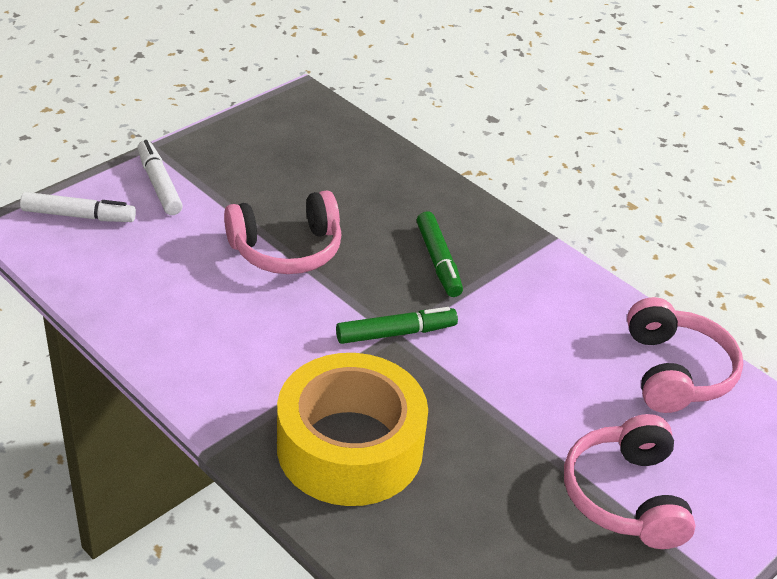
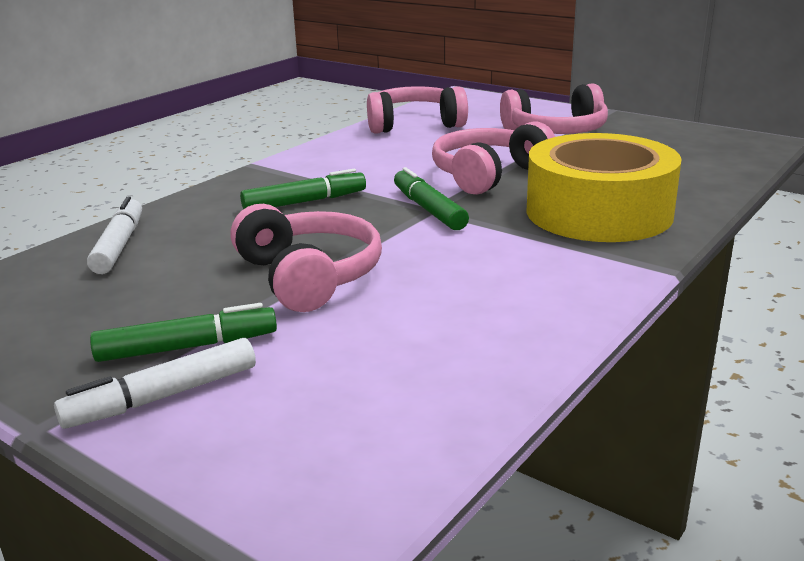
camera: 95 degrees left, 15 degrees down
white marker [20,192,136,222] -> white marker moved to [87,196,142,274]
none -> green marker [90,303,277,362]
none -> pink headphones [432,121,555,195]

